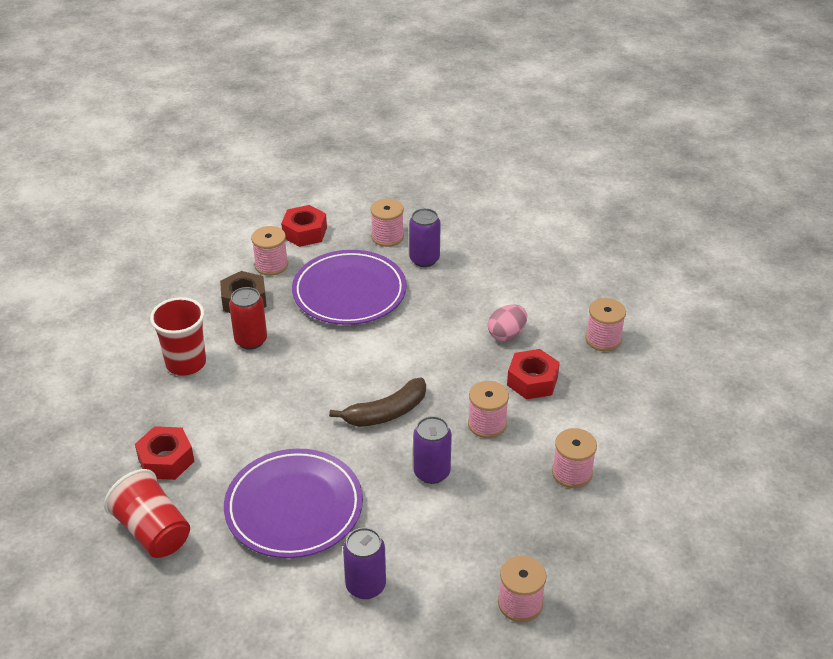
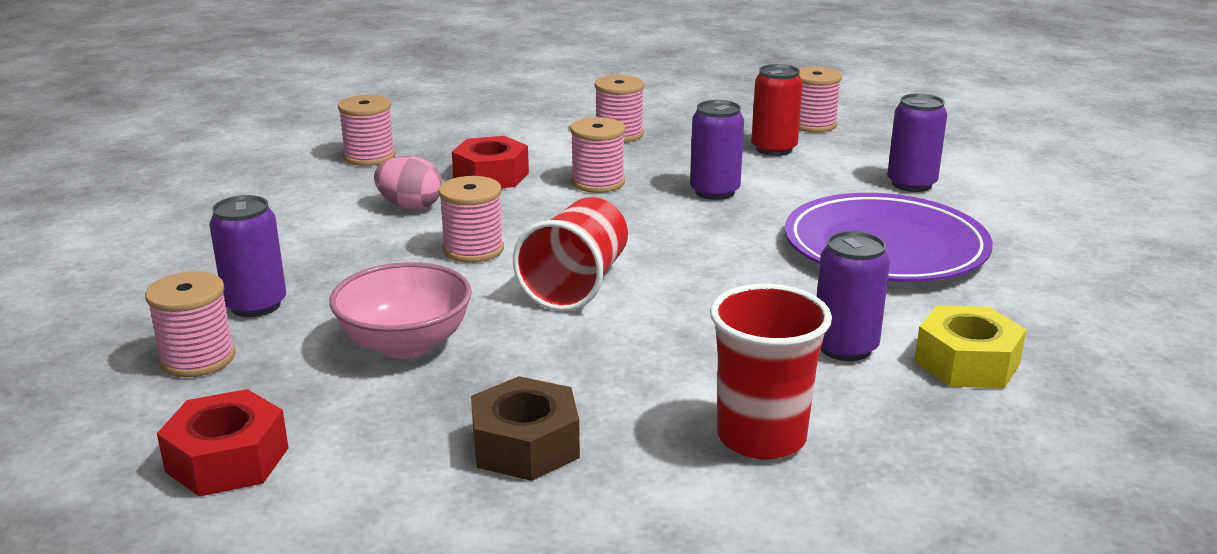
camera: 120 degrees left, 15 degrees down
red cup [104,469,190,558] -> red cup moved to [513,197,628,311]
red nut [135,426,194,480] -> yellow nut [914,305,1027,388]
red can [229,287,267,349] -> red can moved to [751,64,803,156]
pink spool [251,226,288,276] -> pink spool moved to [438,176,504,263]
purple plate [292,250,406,325] -> pink bowl [329,262,472,359]
brown banana [329,378,426,427] -> none
none -> purple can [817,231,890,361]

